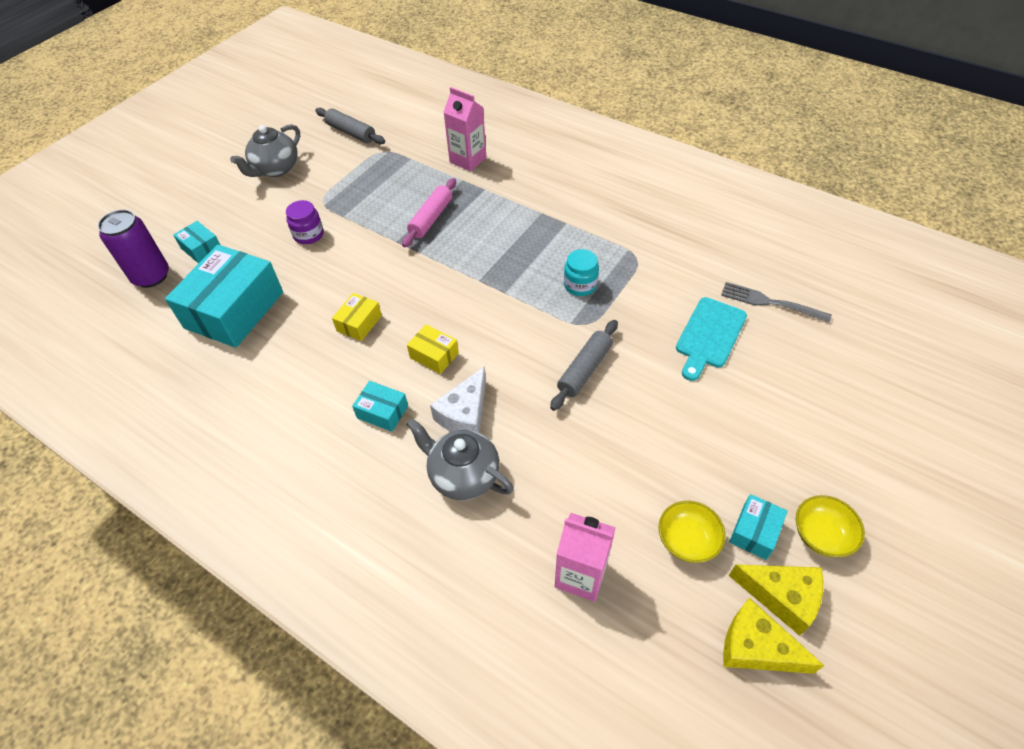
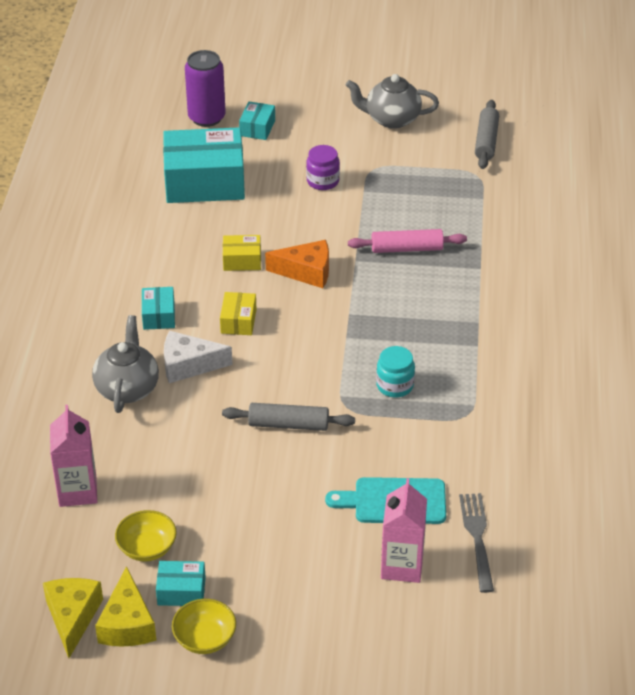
camera: 60 degrees right, 10 degrees down
pink carton [443,87,486,171] -> pink carton moved to [381,478,427,583]
none -> orange cheese [265,240,329,288]

